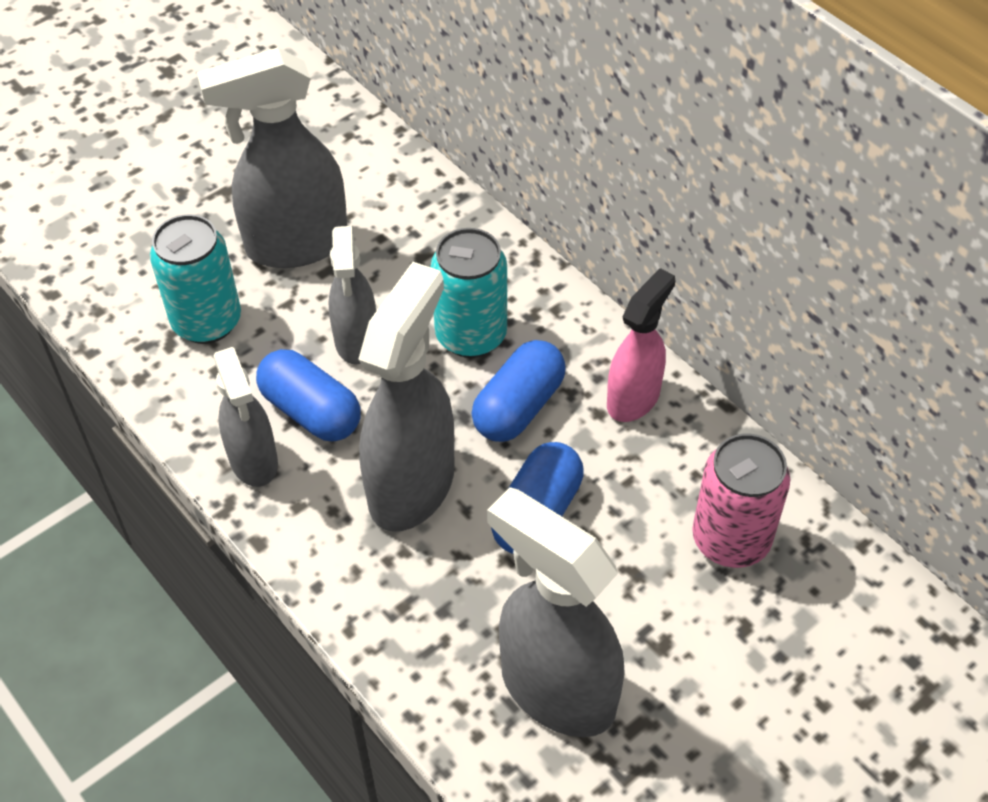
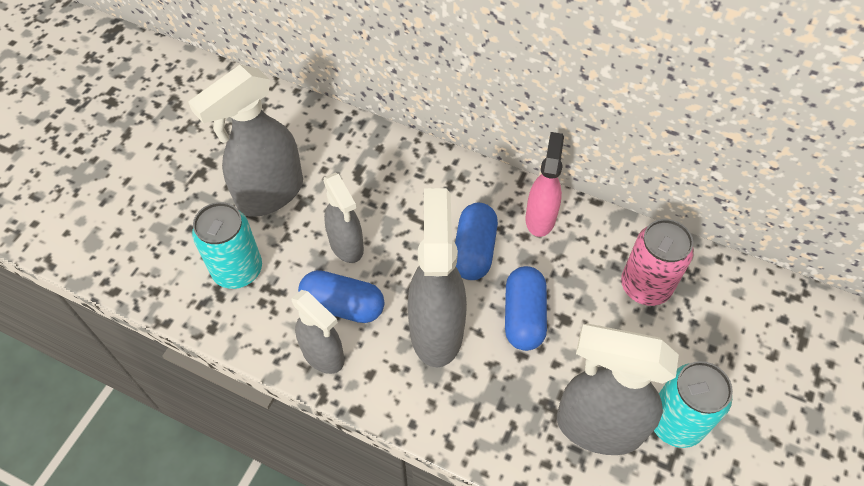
camera: 25 degrees left, 5 degrees up
turquoise can [431,228,507,358] -> turquoise can moved to [654,361,733,448]

